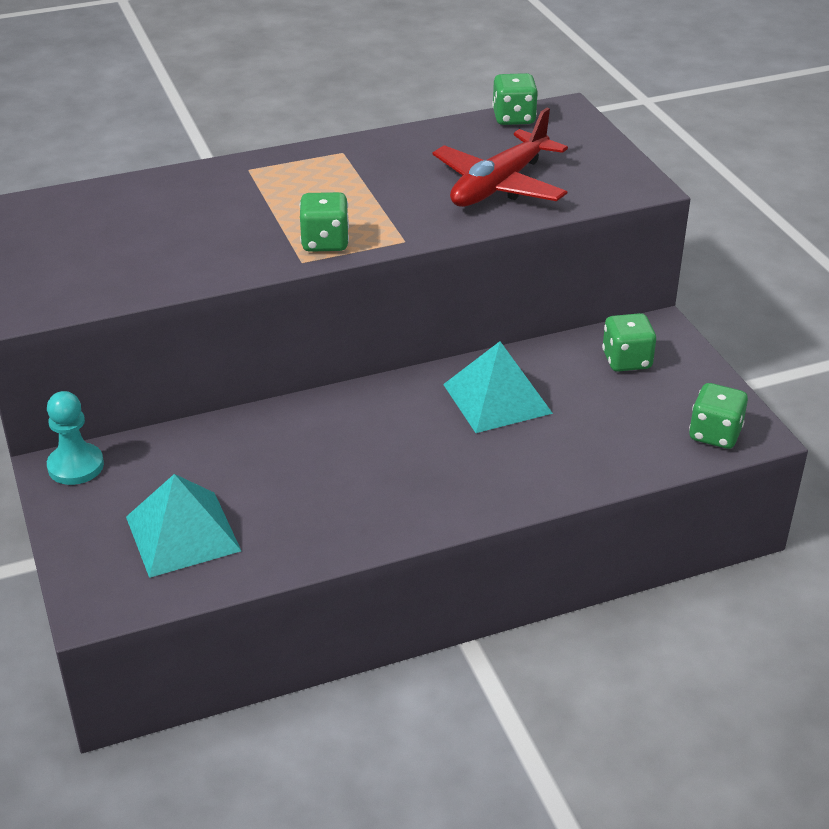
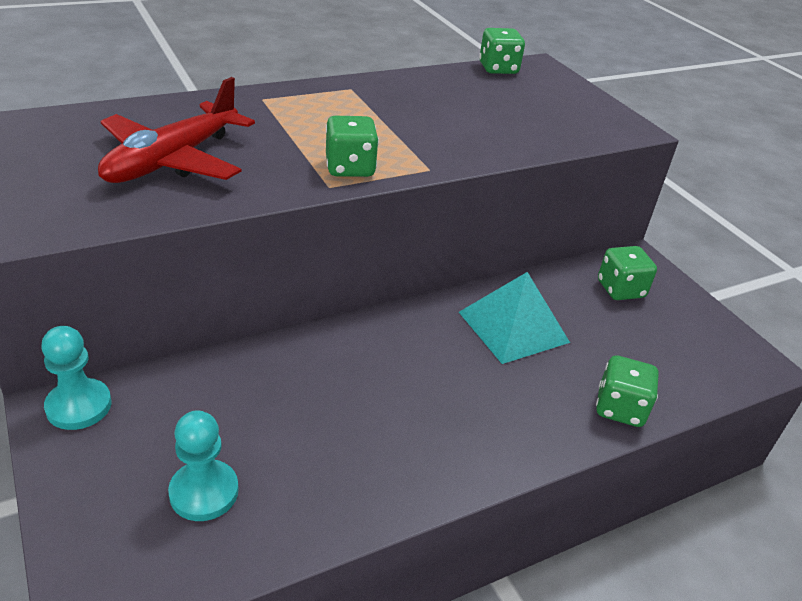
camera: 10 degrees left, 0 degrees up
turquoise pyramid [126,474,241,578] -> turquoise pawn [168,411,239,521]
red plane [432,108,568,207] -> red plane moved to [98,77,255,183]
green dice [689,383,748,449] -> green dice moved to [596,355,659,427]

